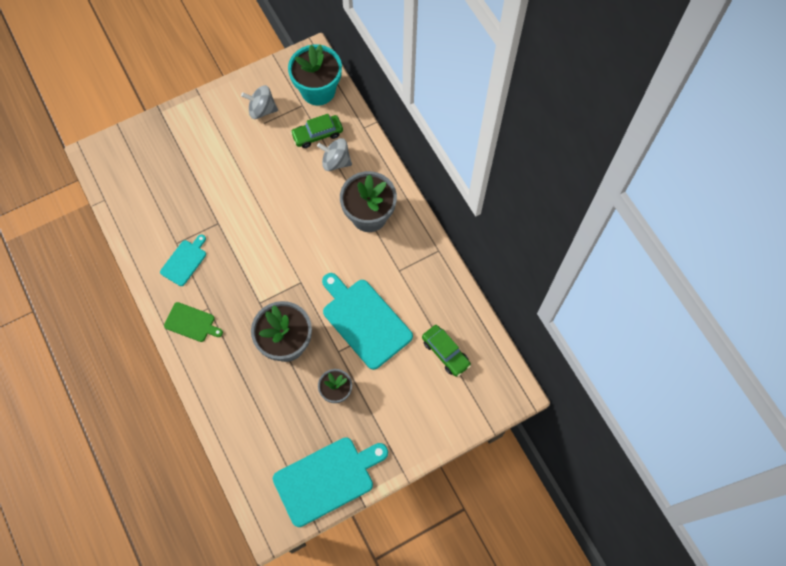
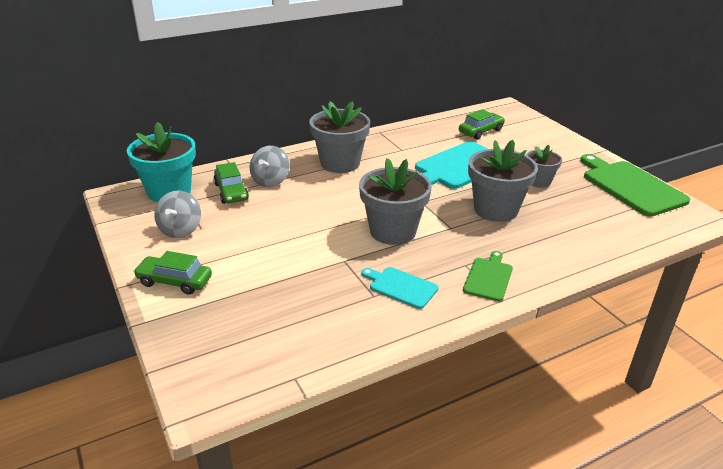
camera: 90 degrees left, 35 degrees down
turquoise cutting board [273,437,388,527] -> green cutting board [580,154,690,217]
none -> green car [133,251,212,295]
none -> grey flower pot [359,158,432,245]

